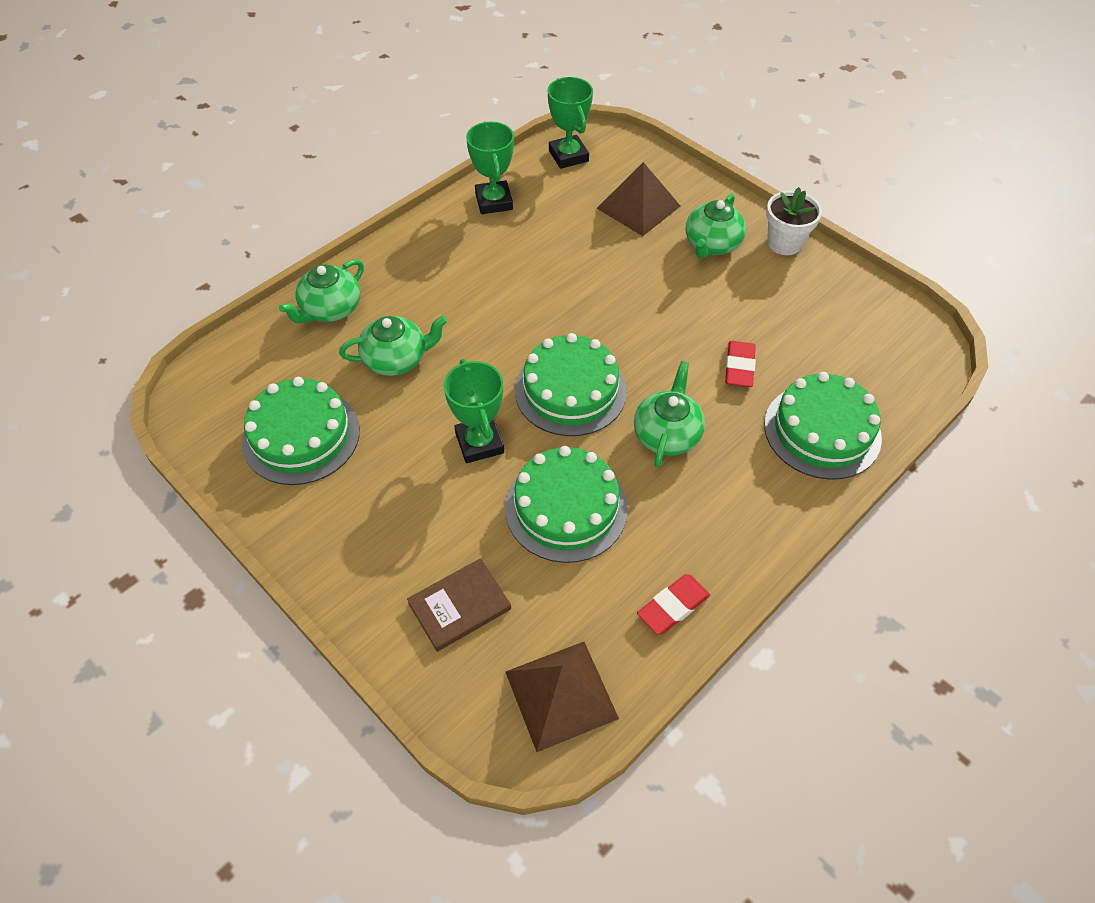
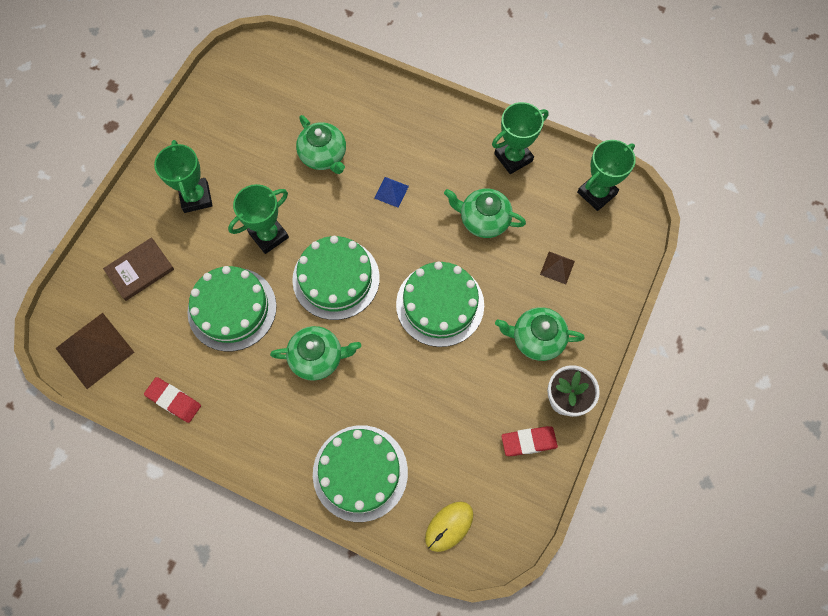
camera: 70 degrees right, 15 degrees up
green cake [242,377,360,485] -> green cake moved to [396,262,484,347]
green teapot [279,259,364,323] -> green teapot moved to [444,188,526,238]
brown book [407,558,511,652] -> brown book turned 75 degrees counterclockwise [103,238,174,301]
brown pyramid [597,162,680,236] -> brown pyramid [540,251,575,284], size x0.51
red eraser [725,341,756,387] -> red eraser moved to [501,426,558,456]
none -> green trophy [154,140,213,213]
none -> blue pyramid [374,177,409,208]
none -> yellow mouse [425,502,473,552]

